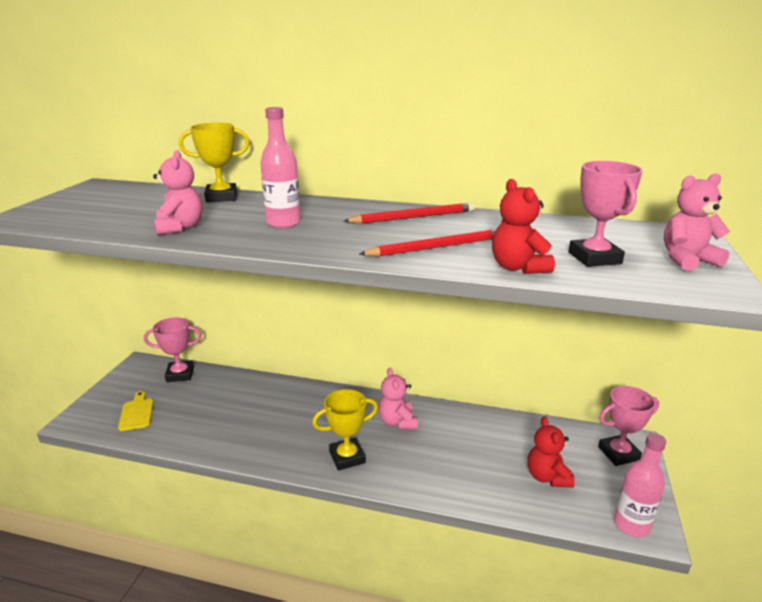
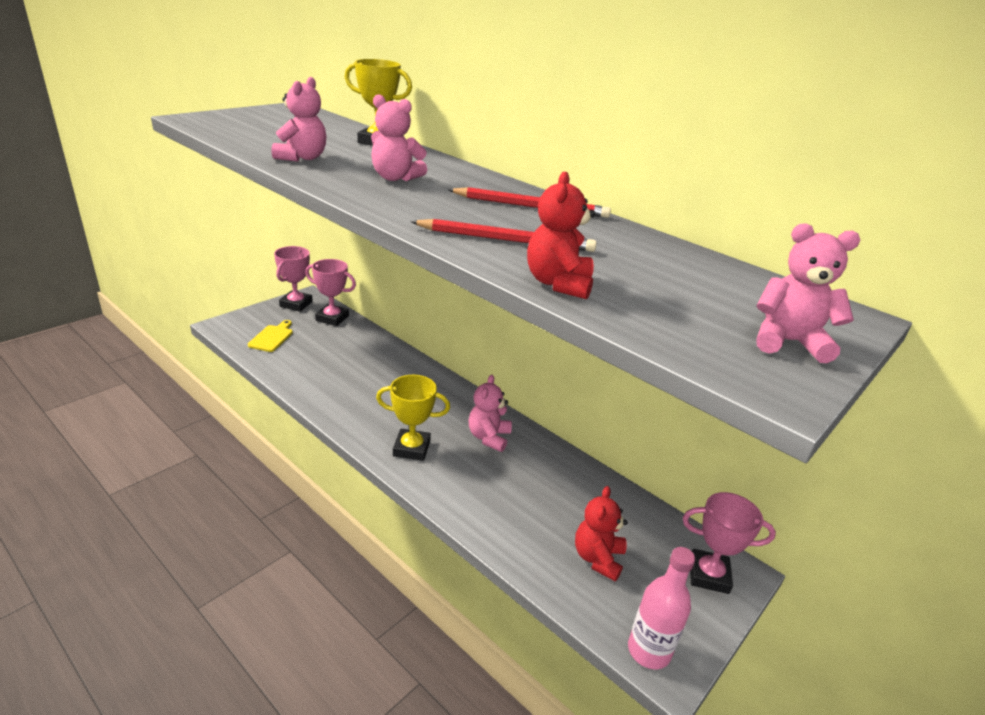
camera: 25 degrees right, 5 degrees up
pink bottle [260,107,301,228] -> pink teddy bear [371,94,427,181]
pink trophy [568,161,643,267] -> pink trophy moved to [274,246,313,312]

